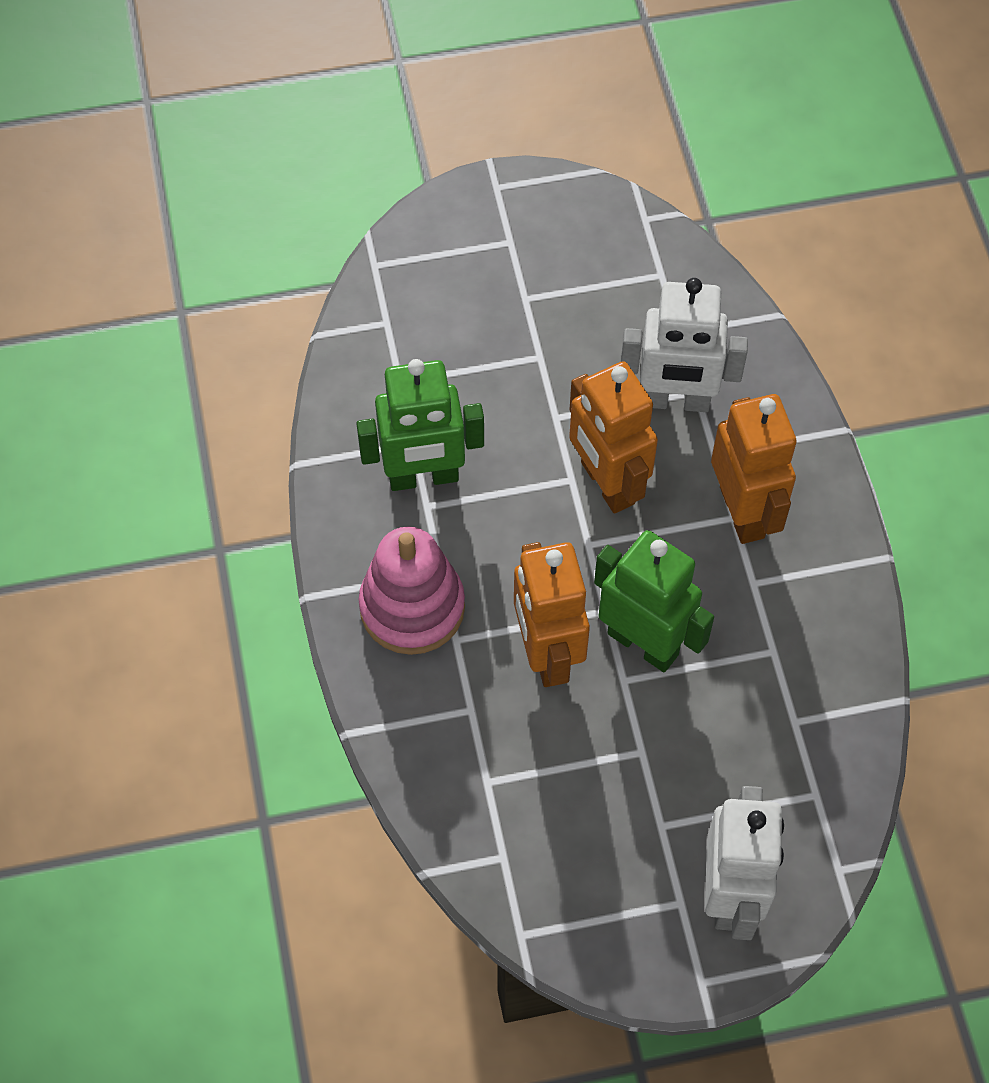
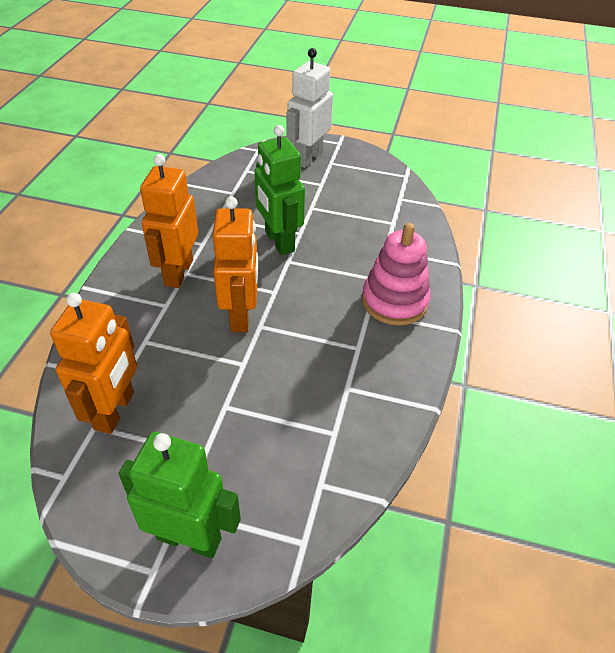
camera: 155 degrees left, 15 degrees down
green robot [356,359,484,491] -> green robot moved to [119,432,241,558]
orange robot [514,542,590,687] -> orange robot moved to [50,293,137,434]
white robot [621,278,748,412] -> none

